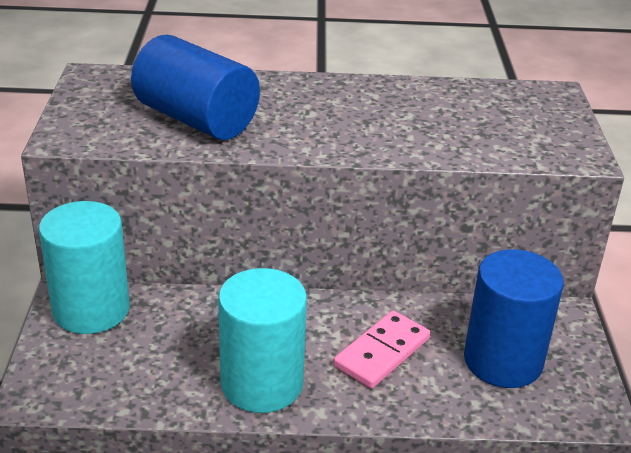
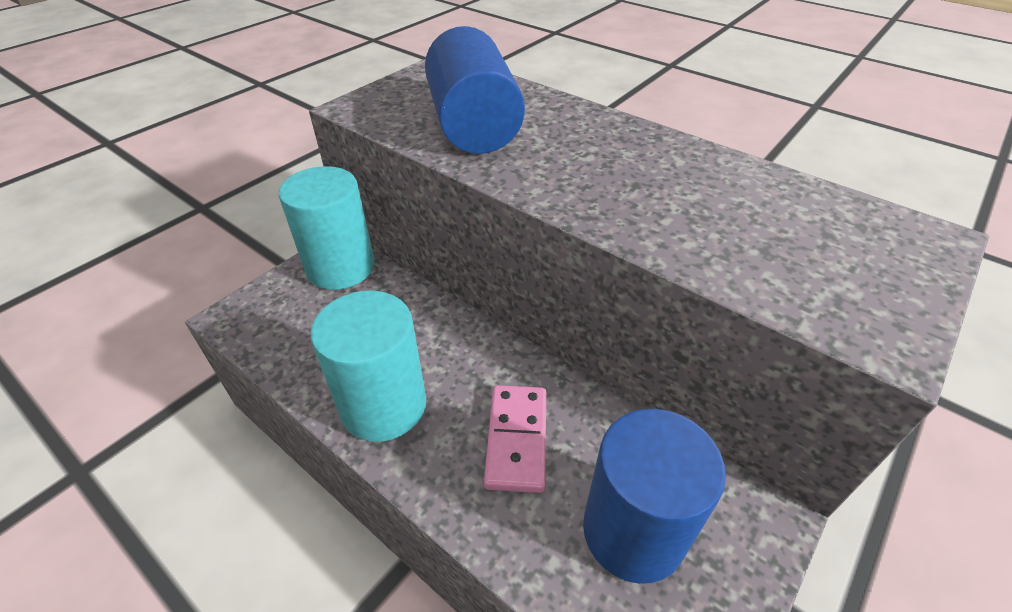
camera: 40 degrees right, 10 degrees up
pink domino [334,311,430,388] -> pink domino turned 75 degrees counterclockwise [484,385,546,493]

